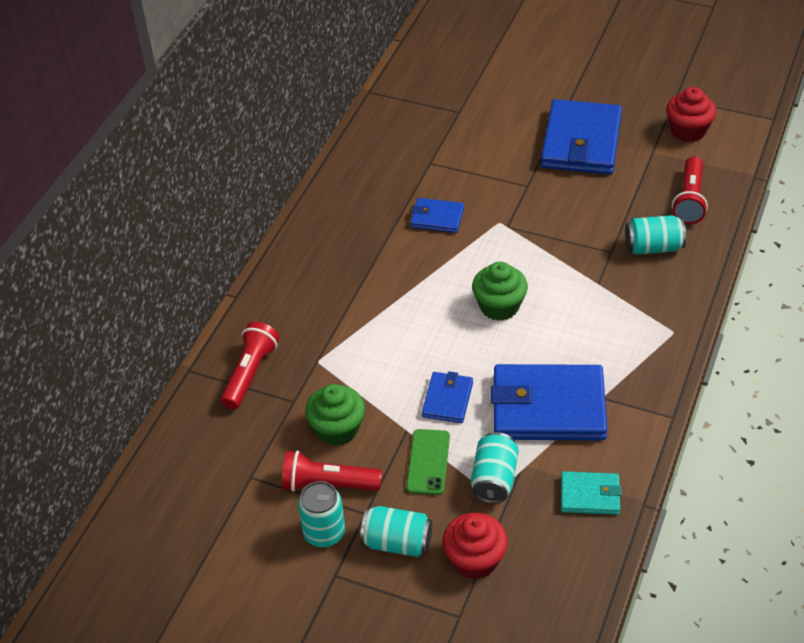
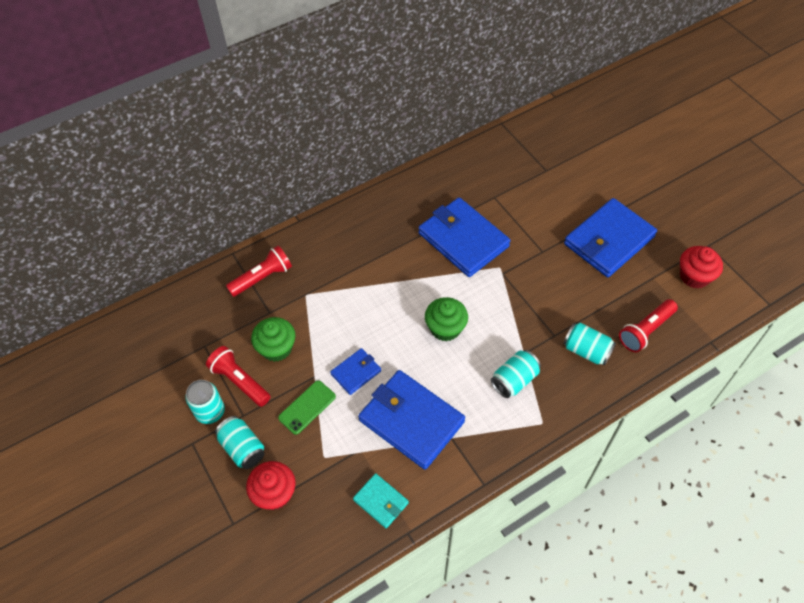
camera: 35 degrees right, 10 degrees up
blue wallet [410,198,464,233] -> blue wallet [418,197,511,277], size x2.01
turquoise can [471,432,519,504] -> turquoise can moved to [491,350,541,398]

